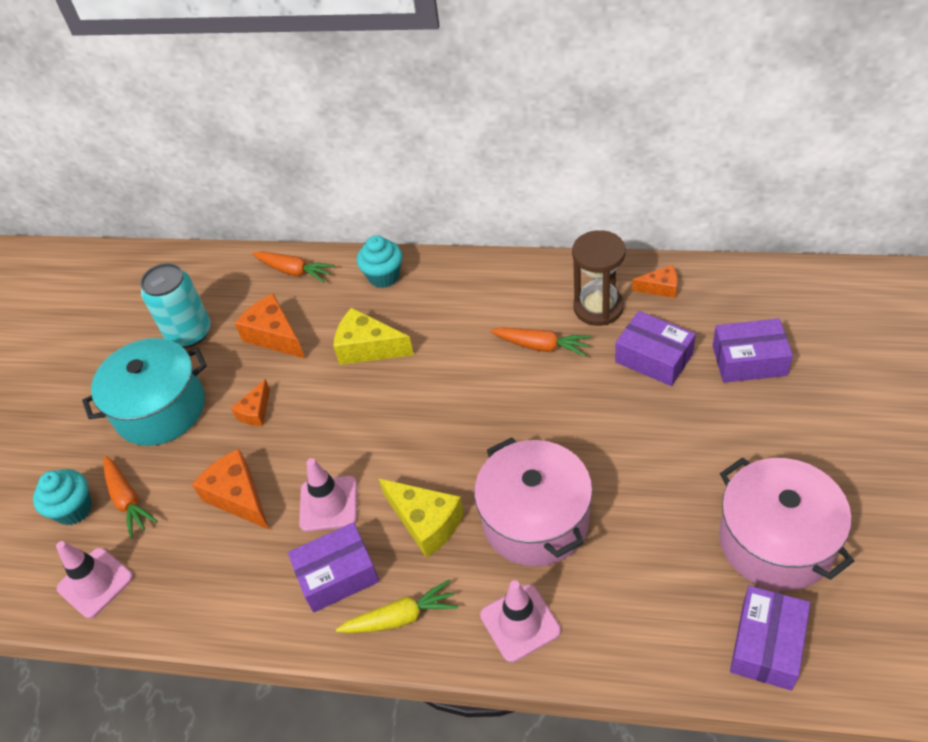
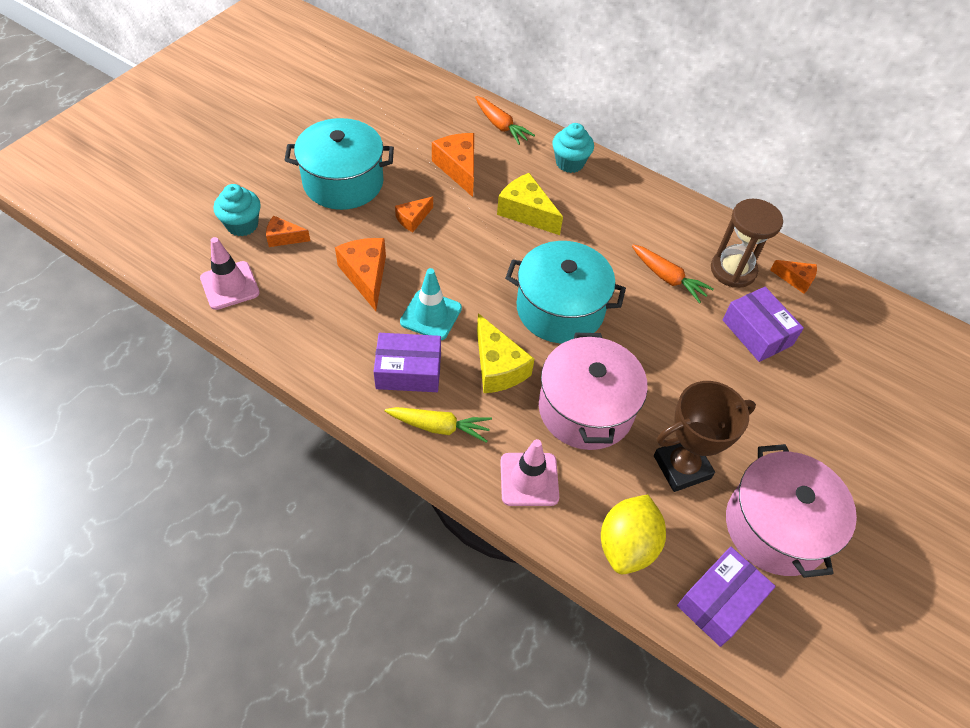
camera: 15 degrees right, 5 degrees up
orange carrot [103,456,158,538] -> orange cheese [266,216,310,247]
turquoise can [140,263,211,348] -> none
pink traffic cone [299,458,357,532] -> turquoise traffic cone [400,268,462,340]
purple box [713,318,793,383] -> none
none -> turquoise pot [505,241,626,343]
none -> yellow lemon [601,494,666,574]
none -> brown trophy [654,381,756,492]

